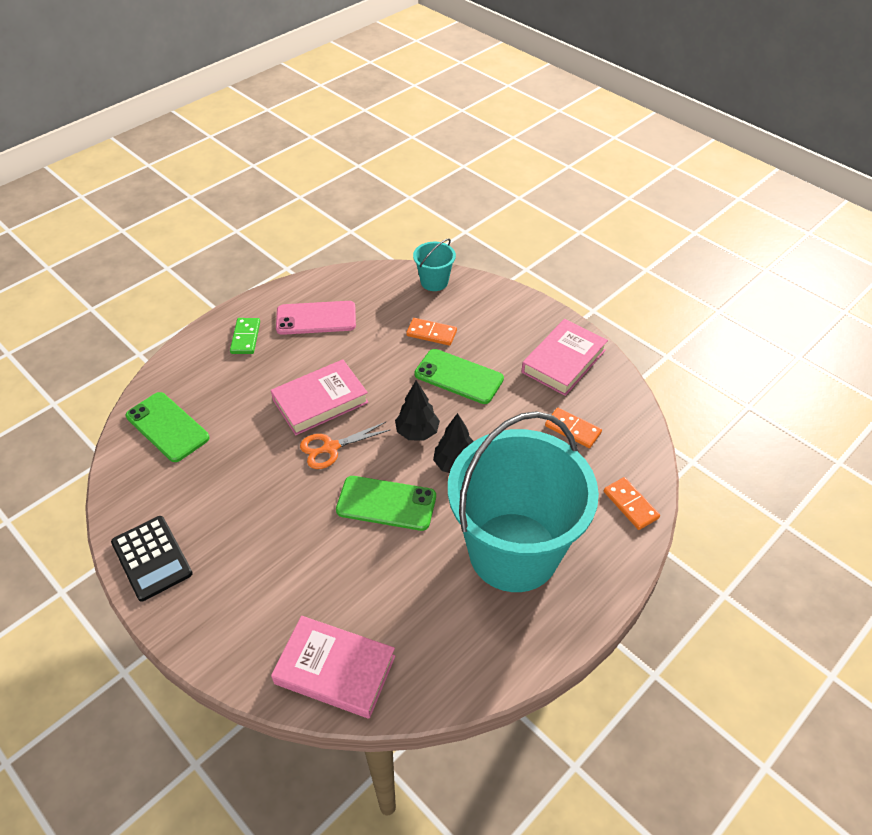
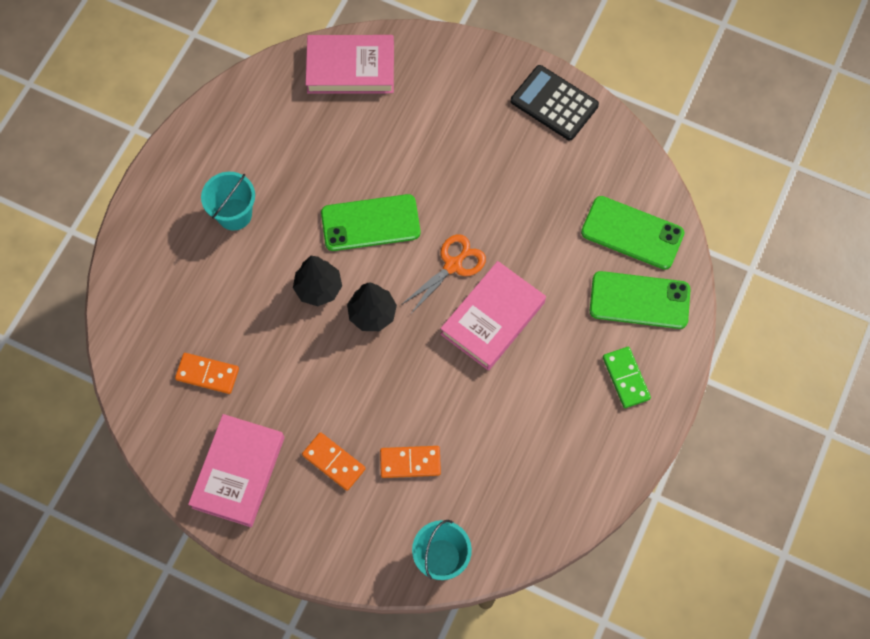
camera: 160 degrees right, 20 degrees up
pink phone [276,301,356,335] -> none
green phone [414,349,504,404] -> green phone moved to [590,271,690,329]
turquoise bucket [448,411,599,592] -> turquoise bucket [201,172,255,231], size x0.40
orange domino [604,477,660,530] -> orange domino moved to [302,432,366,491]

